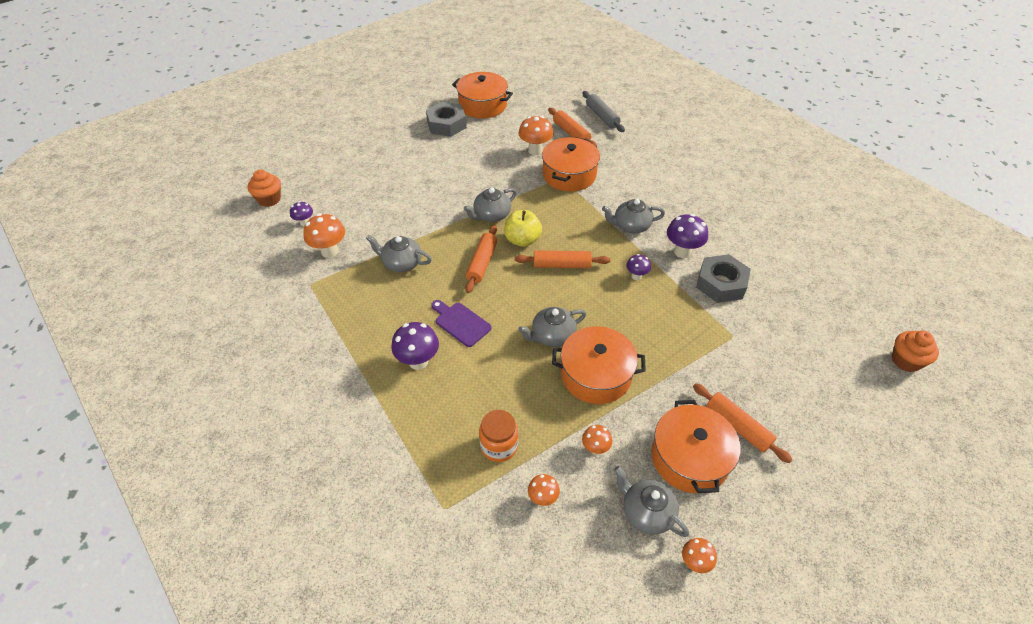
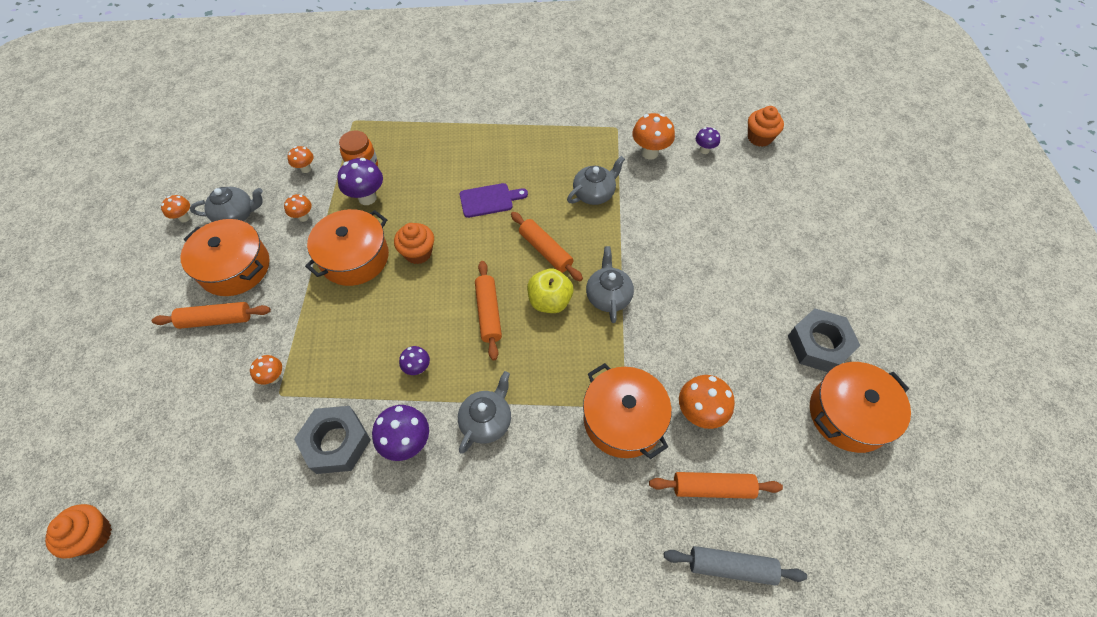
camera: 125 degrees right, 10 degrees up
purple mushroom [391,322,439,370] -> purple mushroom moved to [337,158,383,205]
orange rolling pin [515,250,610,268] -> orange rolling pin turned 45 degrees counterclockwise [475,261,502,360]
grey teapot [518,307,586,347] -> orange cupcake [394,223,434,264]
none -> orange mushroom [250,355,282,385]

